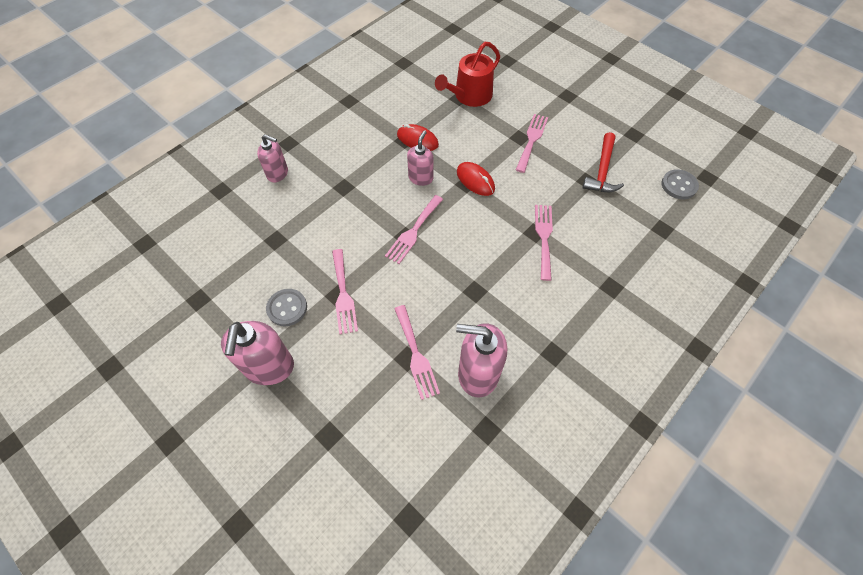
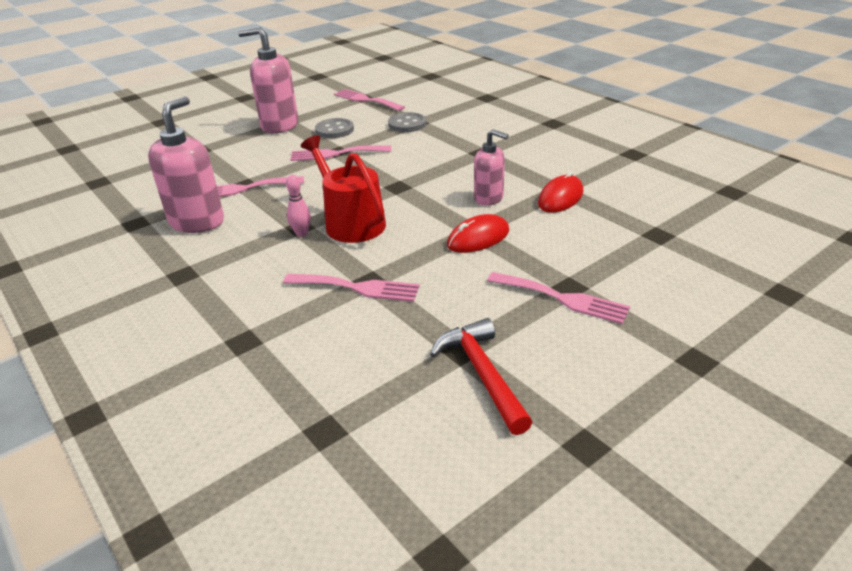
camera: 100 degrees right, 25 degrees down
pink soap dispenser [257,134,288,182] -> none
pink fork [385,195,443,264] -> pink fork moved to [334,89,405,111]
red watering can [435,42,500,107] -> red watering can moved to [301,135,386,243]
red hammer [583,132,624,192] -> red hammer turned 45 degrees clockwise [430,318,532,435]
grey button [662,169,699,199] -> grey button moved to [388,112,426,132]
none -> pink bowling pin [286,175,311,237]

